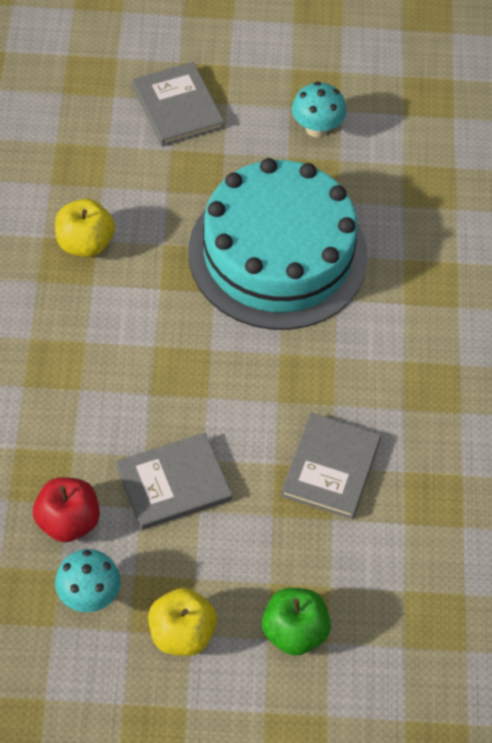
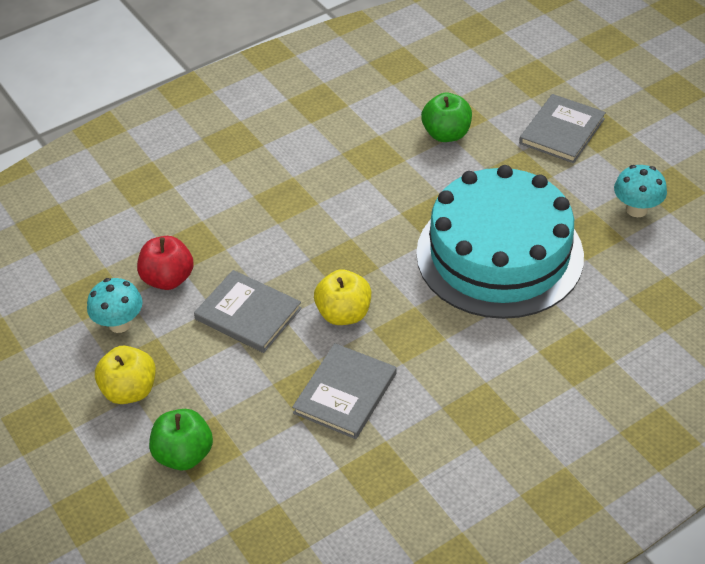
camera: 60 degrees right, 10 degrees down
yellow apple [55,199,115,257] -> yellow apple moved to [314,269,371,325]
grey book [281,413,381,519] -> grey book turned 45 degrees counterclockwise [292,343,397,439]
none -> green apple [421,93,472,142]

